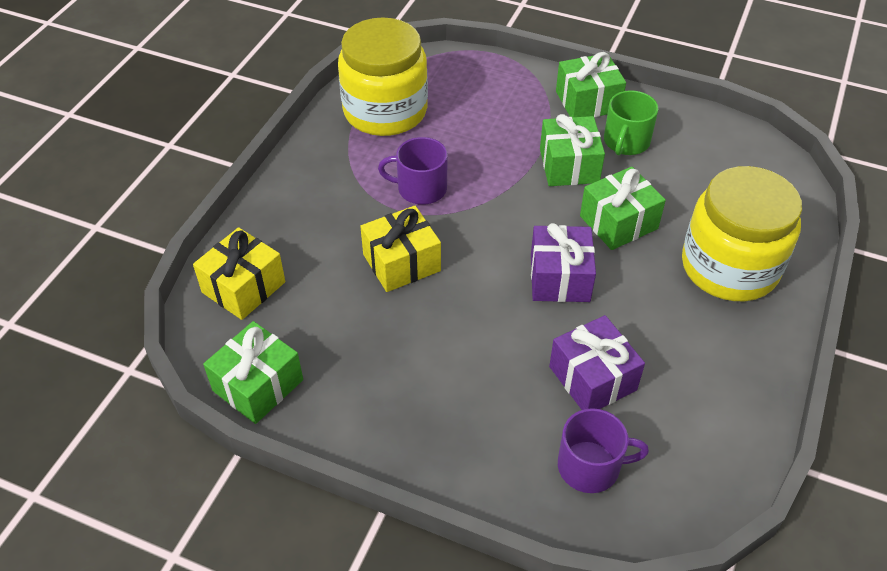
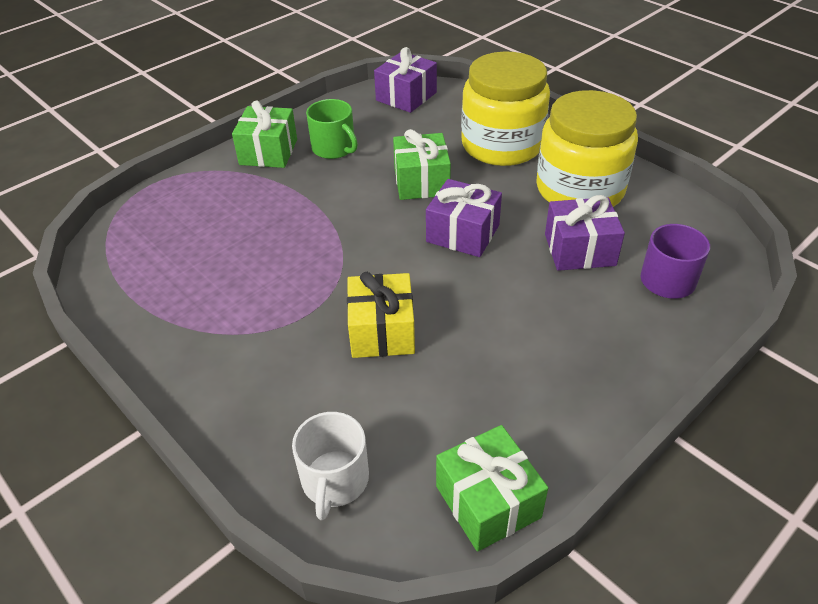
camera: 65 degrees left, 5 degrees down
yellow gift [193,227,285,320] -> white mug [292,412,369,520]
yellow jar [338,17,428,136] -> yellow jar moved to [537,90,638,207]
purple mug [378,137,448,205] -> none
green gift [540,114,605,186] -> none
none -> purple gift [374,47,437,113]

